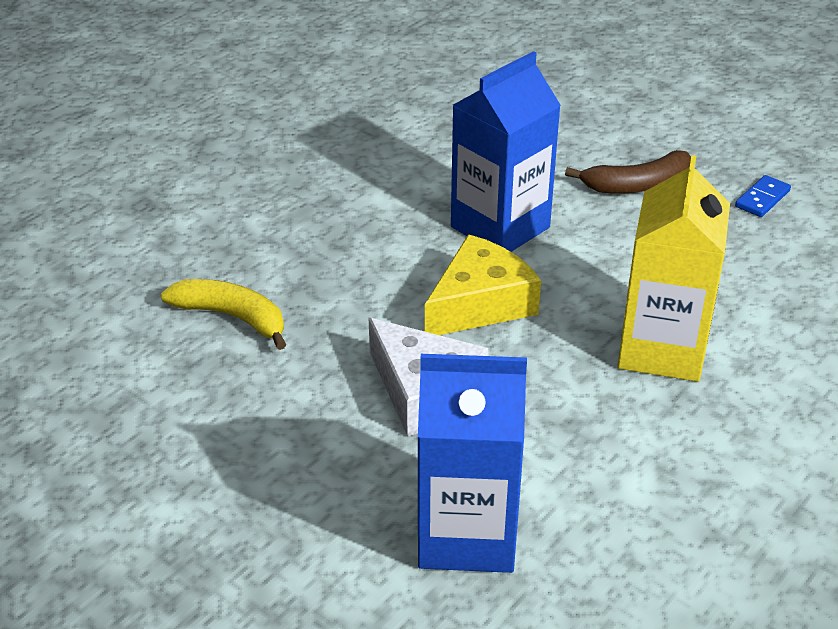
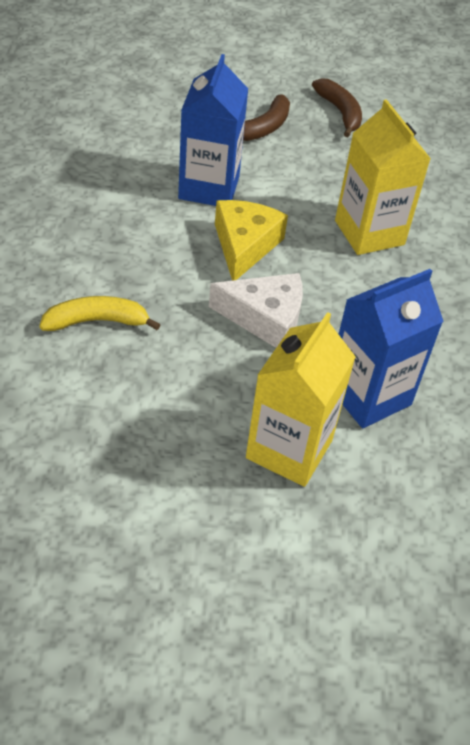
camera: 40 degrees left, 10 degrees up
blue domino [735,175,791,217] -> brown banana [312,78,362,137]
none -> yellow carton [246,312,356,487]

